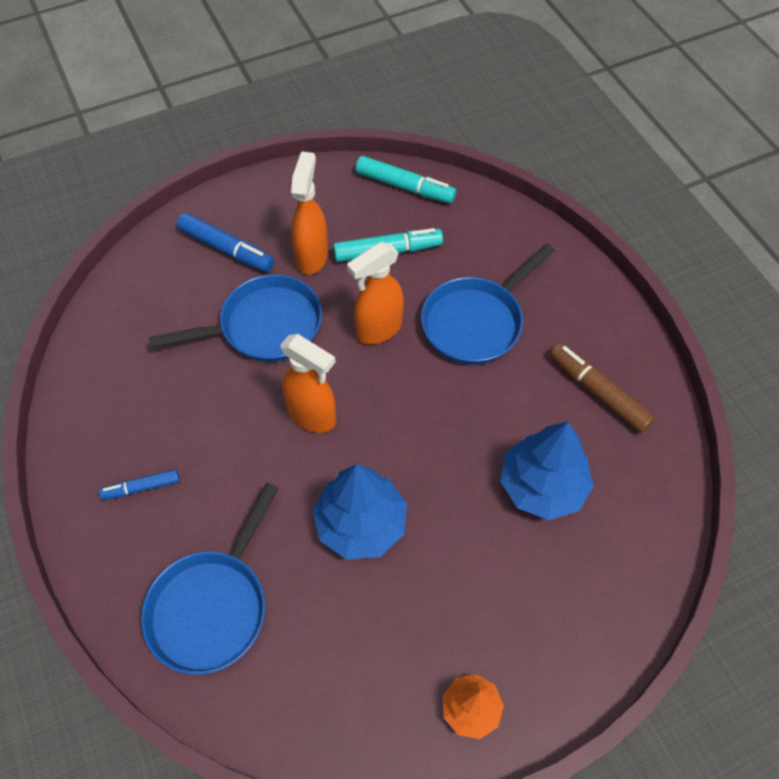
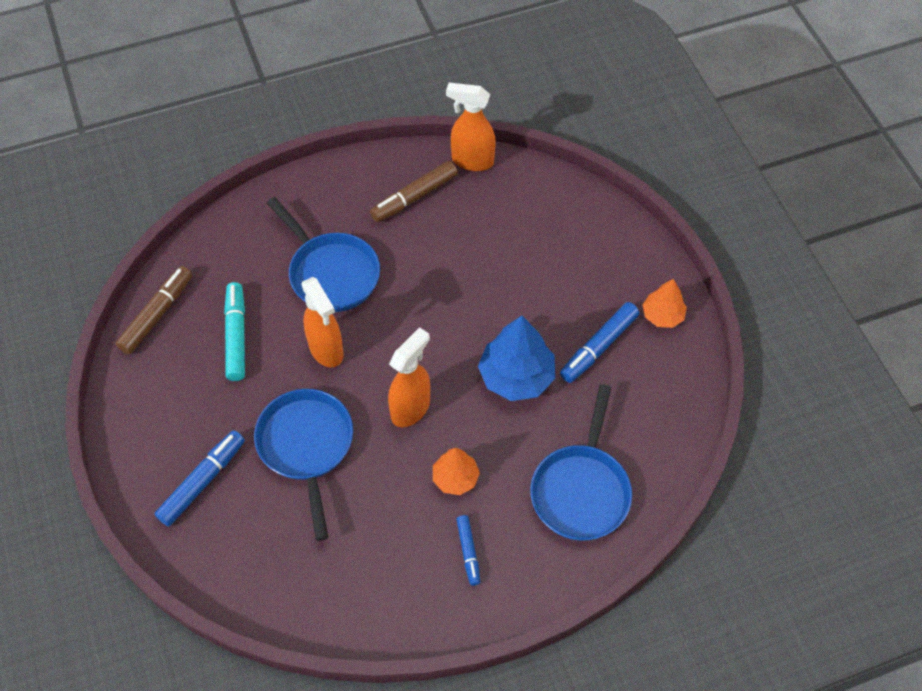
camera: 85 degrees left, 0 degrees up
blue pan [141,483,279,675] -> blue pan turned 75 degrees clockwise [530,384,632,541]
orange spray bottle [291,151,328,275] -> orange spray bottle moved to [446,83,496,171]
turquoise marker [356,156,456,203] -> brown marker [115,266,192,354]
blue tree [500,422,594,520] -> none
none -> orange tree [433,448,480,495]
none -> blue marker [560,302,639,383]

